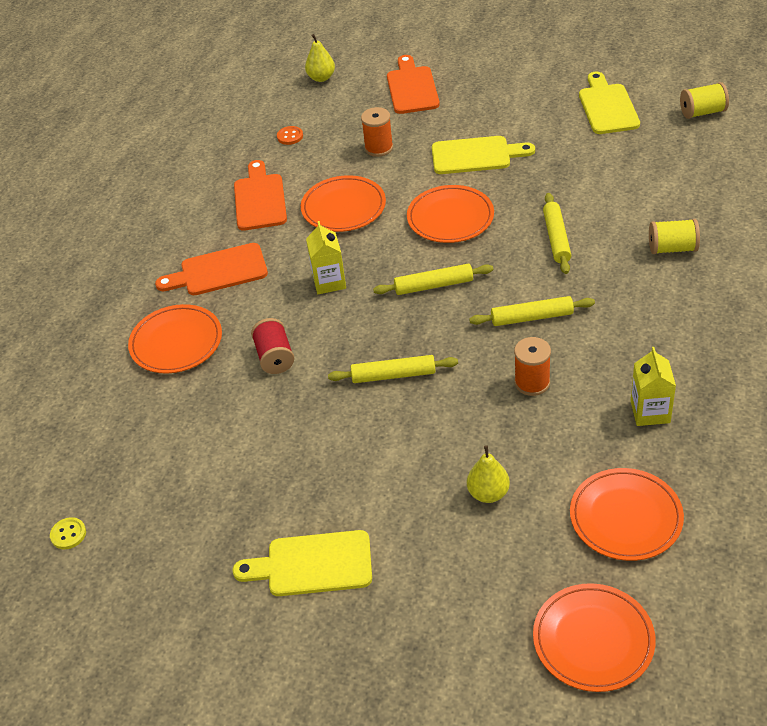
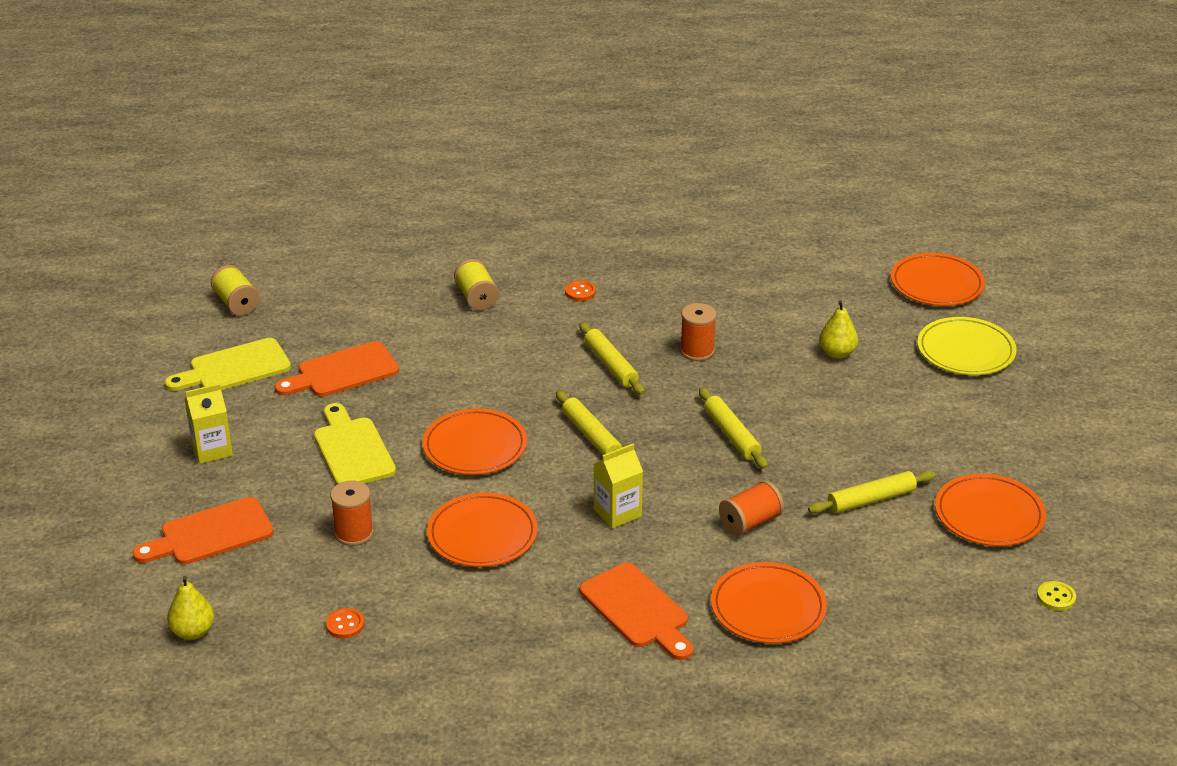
camera: 115 degrees left, 10 degrees down
yellow cutting board [232,530,372,596] -> none
orange cutting board [234,160,287,231] -> orange cutting board moved to [275,341,399,397]
red spool [251,318,294,374] -> orange spool [719,480,784,536]
yellow rolling pin [543,193,571,274] -> yellow rolling pin moved to [808,471,936,514]
orange plate [570,468,684,561] -> orange plate moved to [935,474,1046,546]
yellow carton [631,347,676,426] -> yellow carton moved to [185,384,233,464]
none -> orange button [565,280,596,301]
none -> yellow plate [917,317,1017,375]

